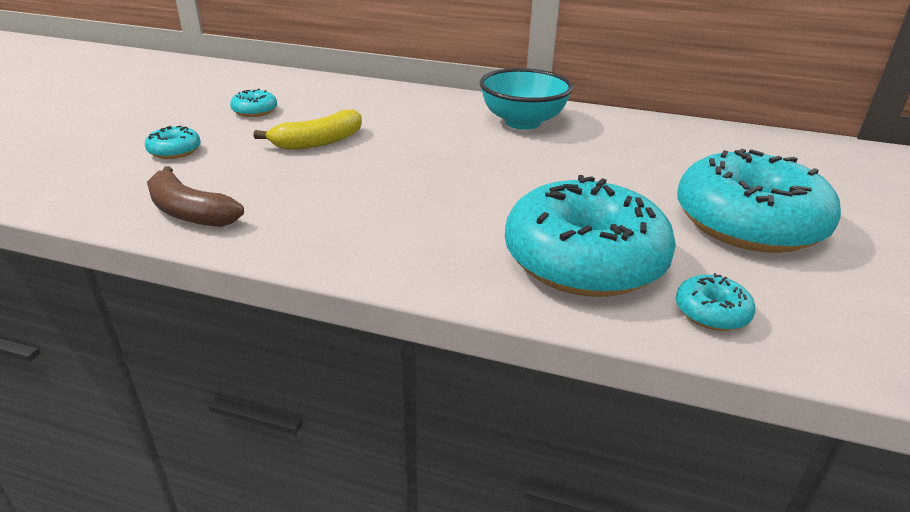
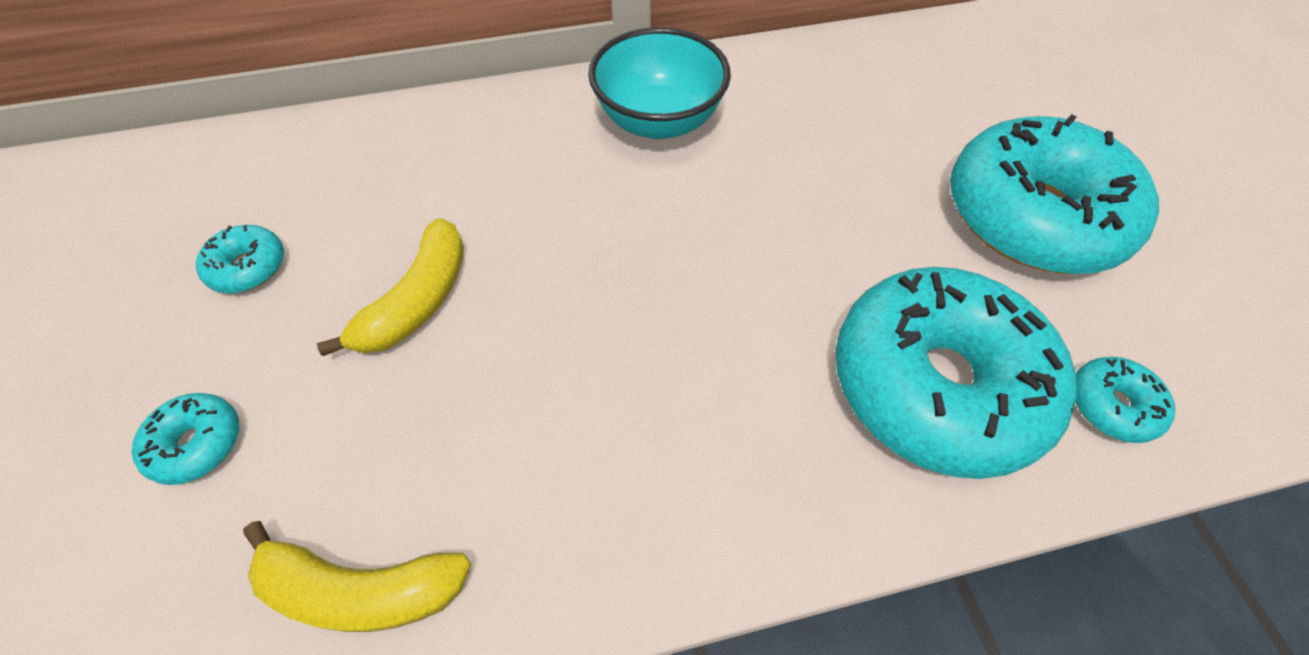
camera: 30 degrees left, 25 degrees up
brown banana [147,166,244,227] -> yellow banana [243,521,471,632]

